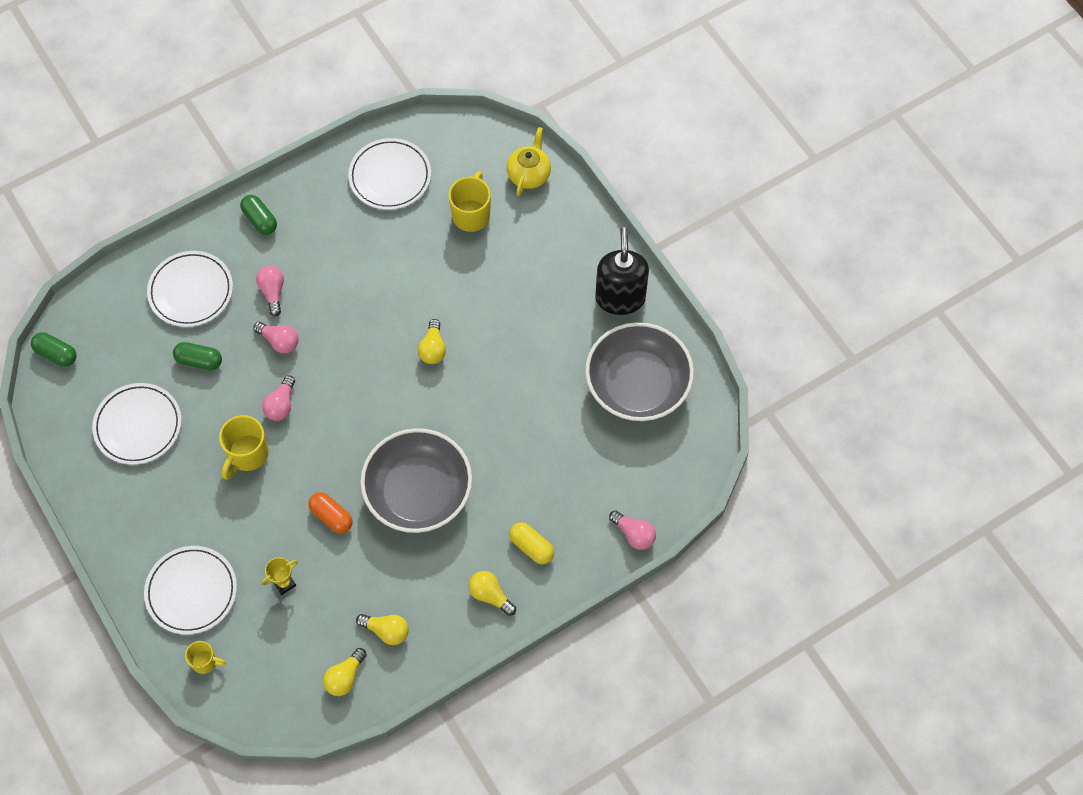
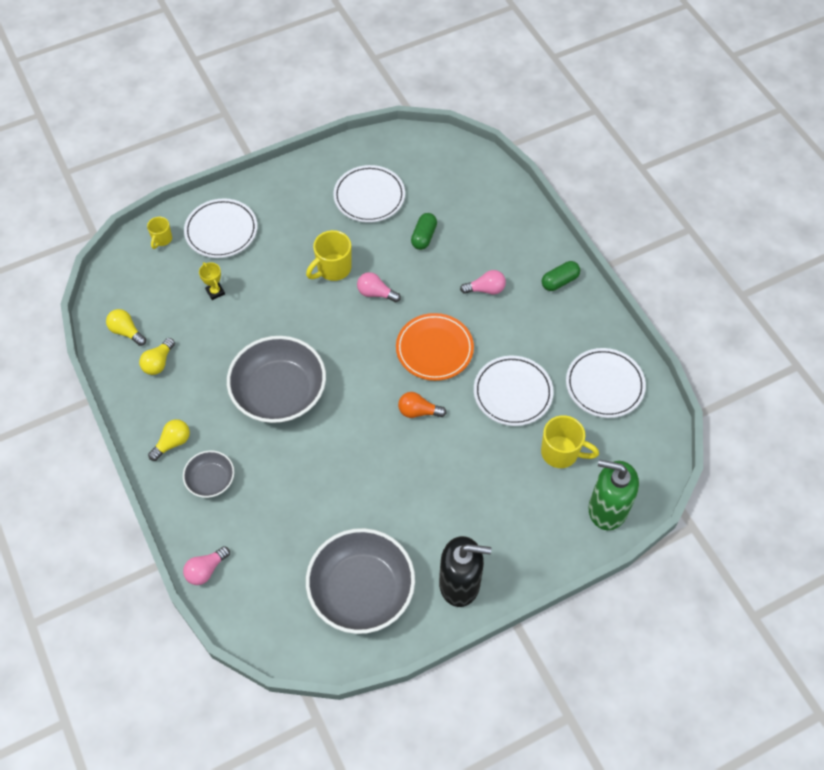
camera: 95 degrees right, 5 degrees down
green capsule [31,332,77,367] -> none
white plate [147,251,233,327] -> white plate moved to [474,356,554,426]
yellow mug [219,415,269,480] -> yellow mug turned 75 degrees counterclockwise [306,230,352,281]
pink light bulb [253,322,298,353] -> none
orange capsule [308,492,352,533] -> none
yellow light bulb [418,319,446,364] -> orange light bulb [398,392,446,418]
yellow teapot [507,127,551,196] -> green soap dispenser [589,459,639,530]
yellow capsule [509,522,554,564] -> grey bowl [183,450,234,498]
none -> orange plate [396,313,474,381]

